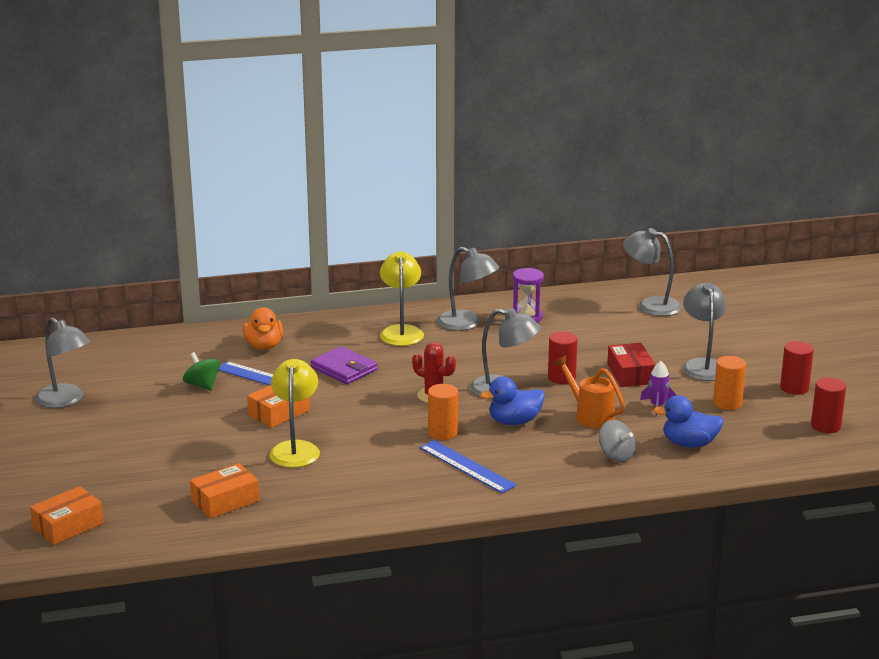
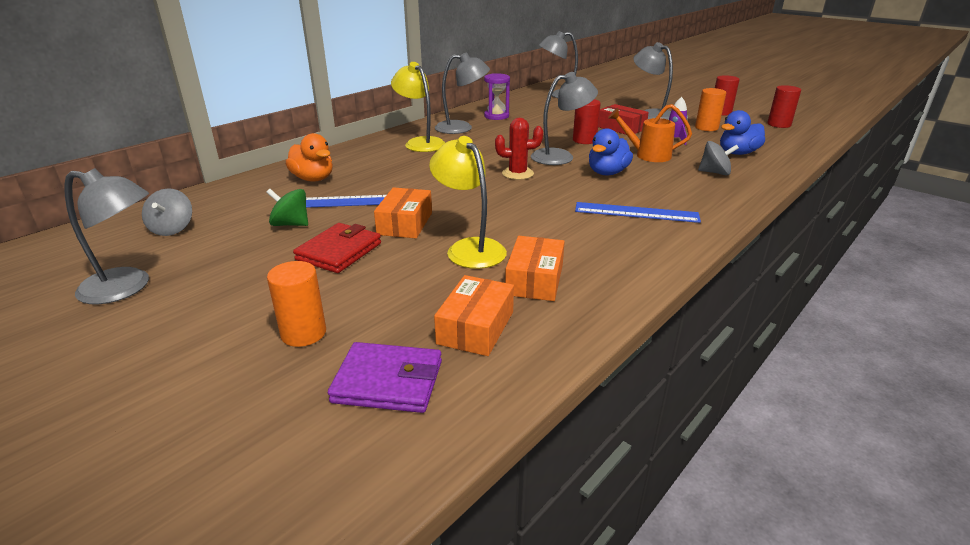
camera: 35 degrees left, 5 degrees up
orange box [30,486,104,545] -> orange box moved to [505,236,565,301]
purple wallet [311,346,378,384] -> purple wallet moved to [328,342,442,413]
orange cylinder [428,384,458,440] -> orange cylinder moved to [267,261,326,347]
none -> grey spinning top [142,188,192,236]
none -> red wallet [293,223,381,273]

